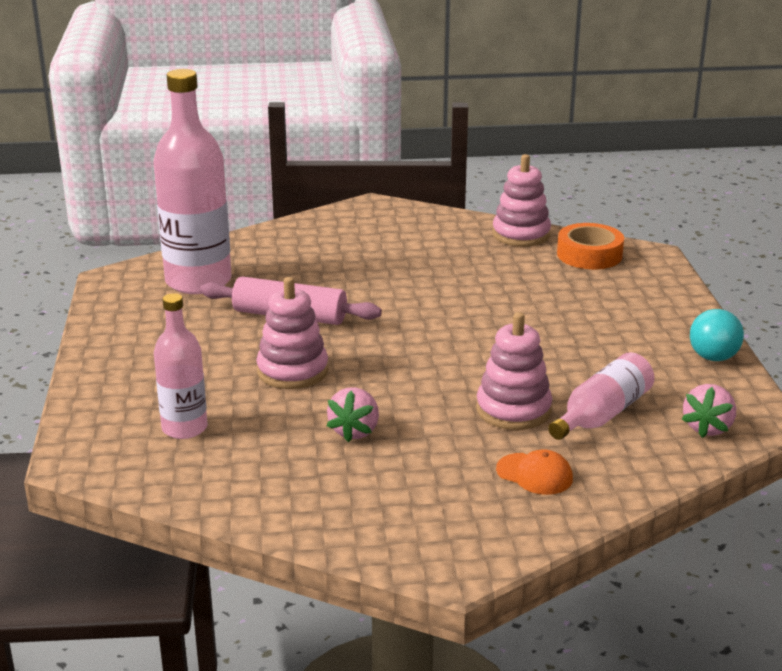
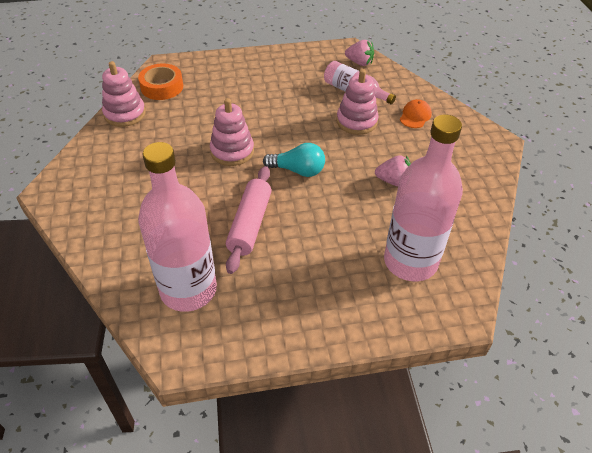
camera: 95 degrees left, 20 degrees up
pink bottle [154,293,207,439] -> pink bottle [384,114,463,281], size x1.78
pink stacking toy [256,277,328,389] -> pink stacking toy moved to [210,98,254,166]
turquoise light bulb [690,309,744,361] -> turquoise light bulb moved to [263,143,325,177]

